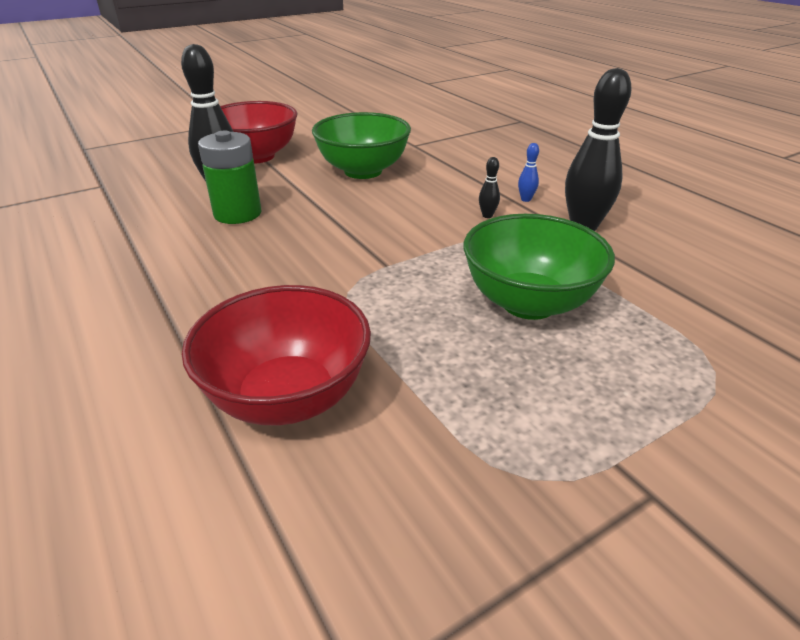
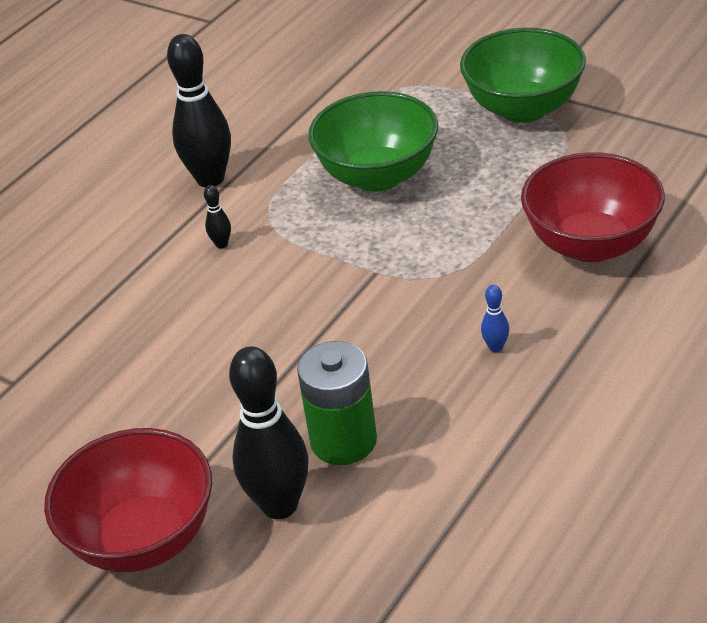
camera: 110 degrees left, 5 degrees up
green bowl [312,112,411,179] -> green bowl moved to [460,28,586,123]
blue bowling pin [518,143,539,202] -> blue bowling pin moved to [481,285,509,352]

